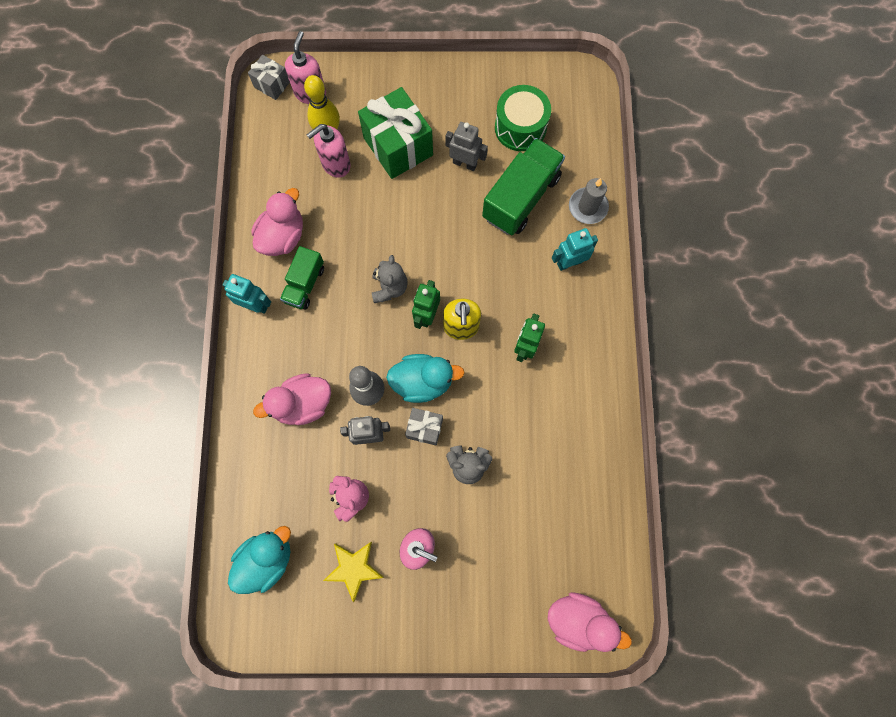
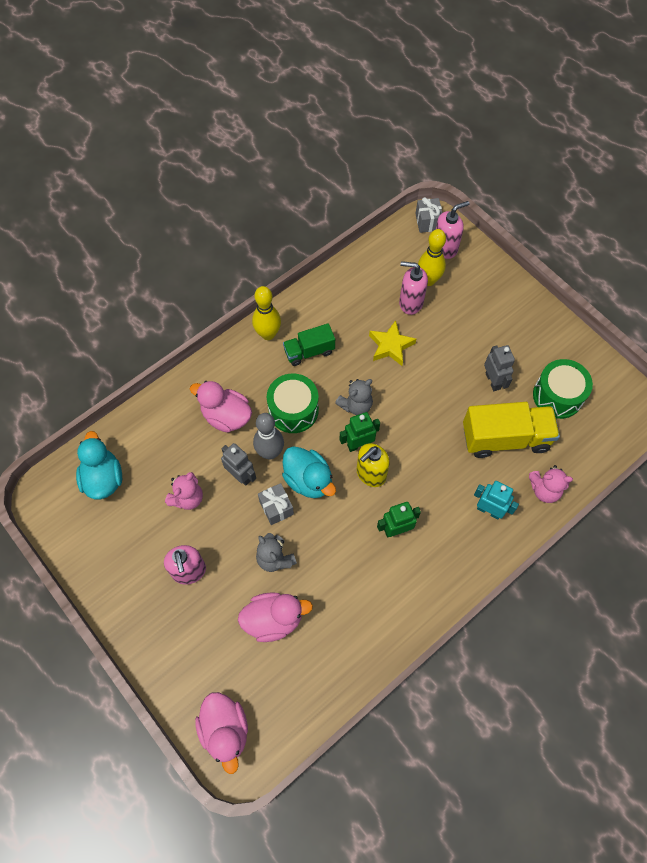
camera: 50 degrees right, 10 degrees down
turquoise robot [222,274,271,314] -> yellow bowling pin [252,286,281,340]
turquoise duck [228,526,291,594] -> turquoise duck turned 105 degrees counterclockwise [76,431,122,500]
pink duck [251,188,303,256] -> pink duck moved to [238,592,313,642]
yellow star [323,542,384,602] -> yellow star moved to [369,320,416,366]
green gift [358,87,433,179] -> none
green truck [482,138,565,235] -> yellow truck [463,402,560,458]
grey candle [569,178,609,224] -> pink teddy bear [529,465,573,503]
none -> green drum [267,373,319,433]

